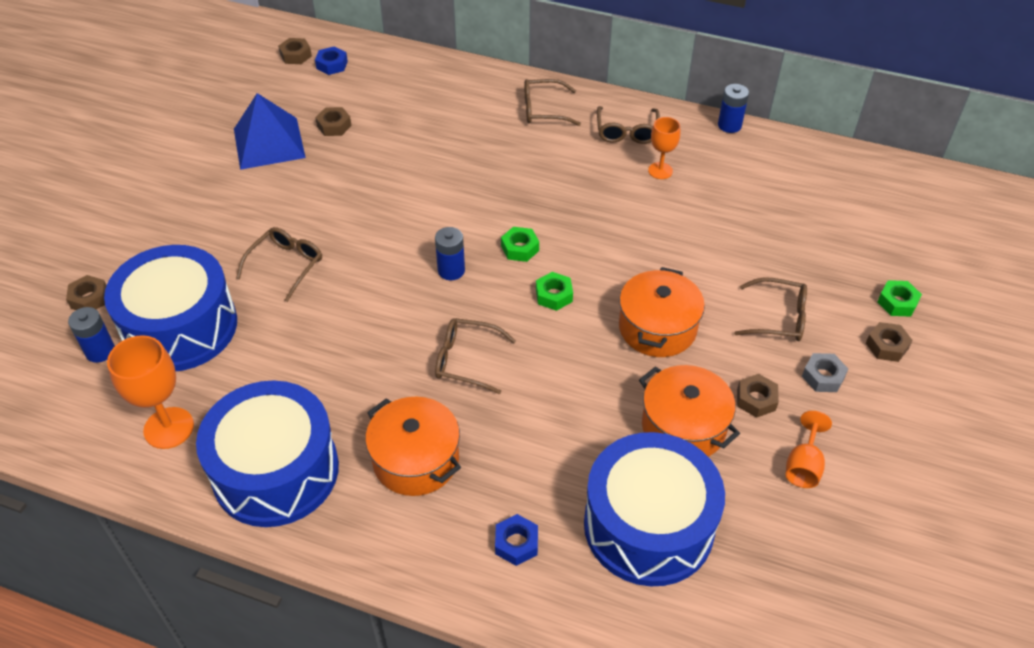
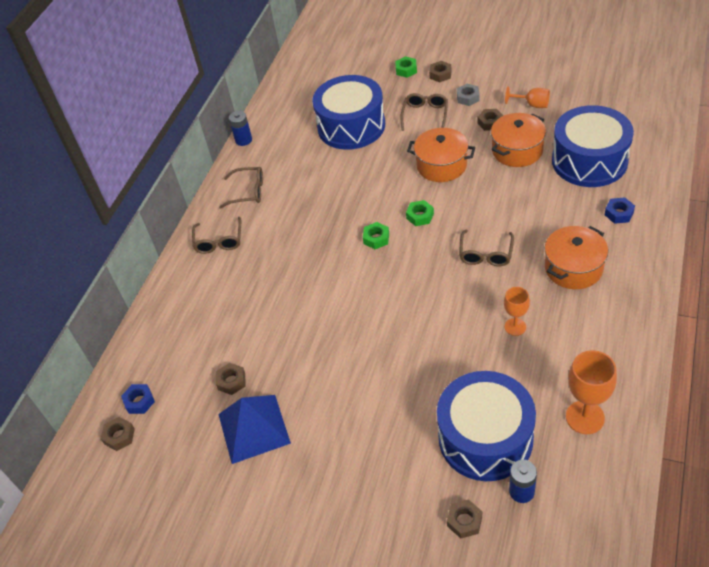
camera: 85 degrees left, 0 degrees up
blue drum [196,380,339,527] -> blue drum moved to [312,75,385,150]
brown glasses [236,227,322,302] -> none
blue battery [435,227,465,280] -> none
orange goblet [648,117,680,179] -> orange goblet moved to [504,287,530,336]

